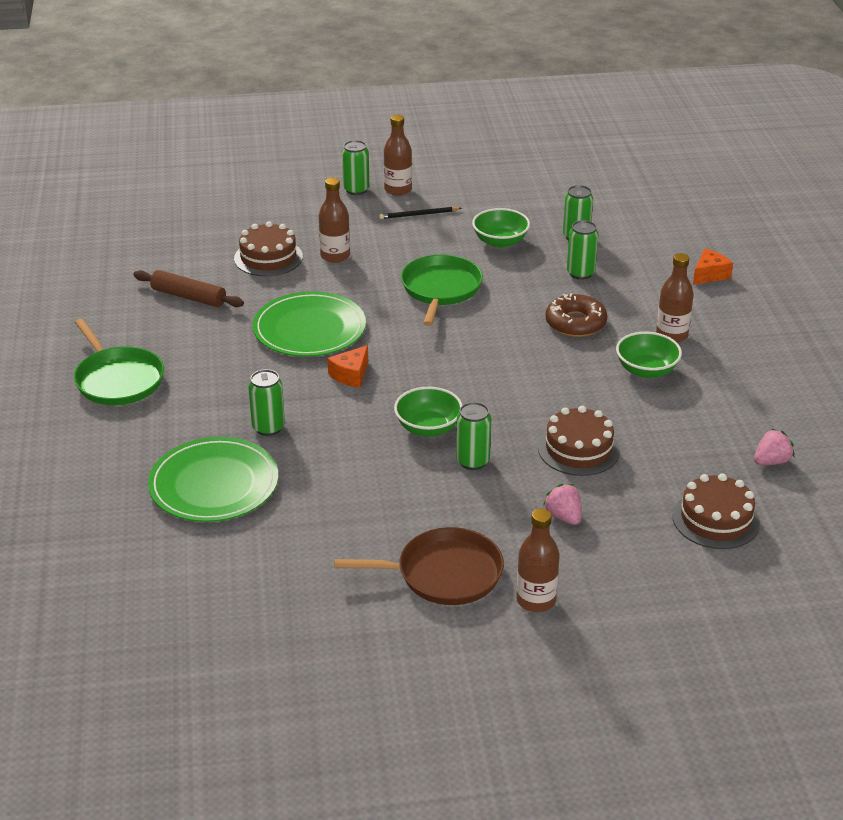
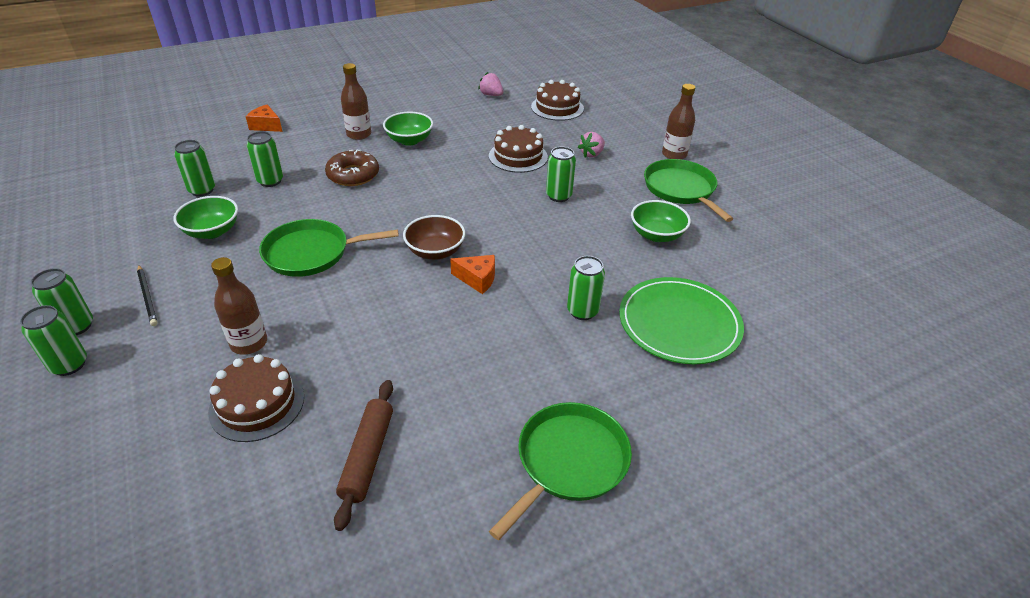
camera: 110 degrees left, 5 degrees up
green plate [253,291,366,357] -> none
brown pan [334,527,504,605] -> green pan [644,159,733,222]
brown bottle [384,115,412,196] -> green can [31,268,93,335]
green bowl [394,387,462,436] -> green bowl moved to [631,200,691,242]
none -> brown bowl [403,215,465,260]

